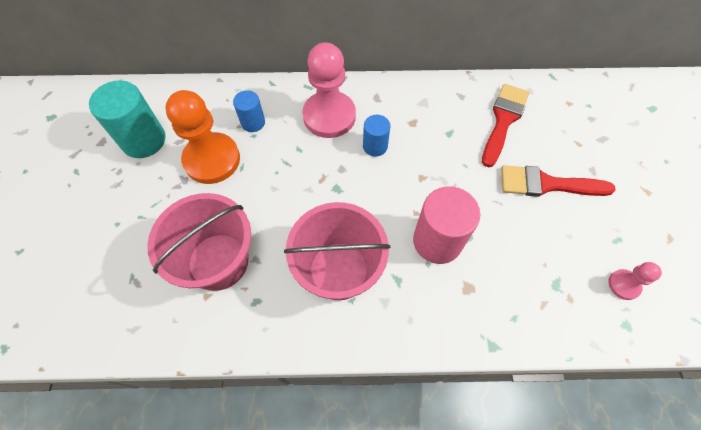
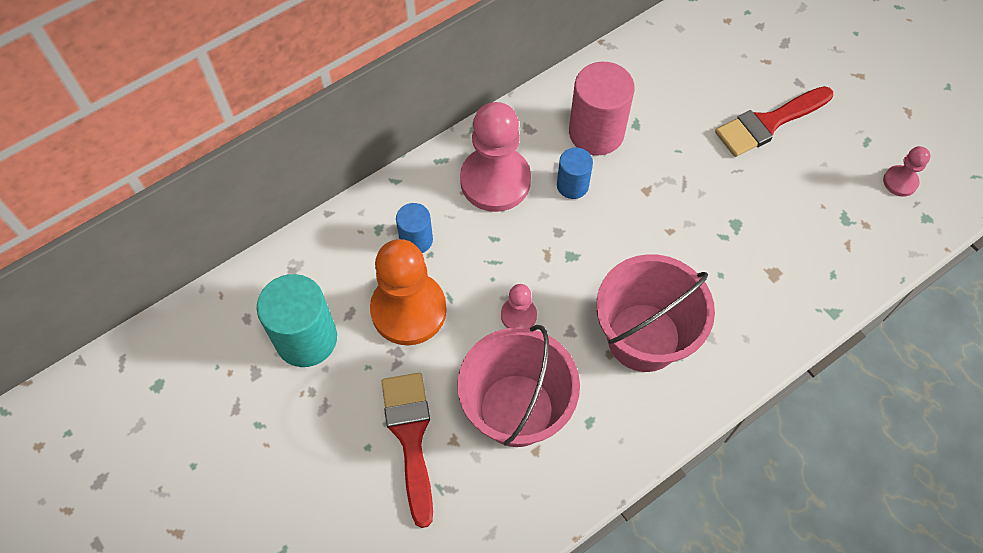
camera: 35 degrees left, 0 degrees up
pink cylinder [413,187,480,264] -> pink cylinder moved to [569,62,635,155]
red brush [482,84,529,167] -> red brush moved to [382,373,433,528]
none -> pink pawn [501,284,537,328]

